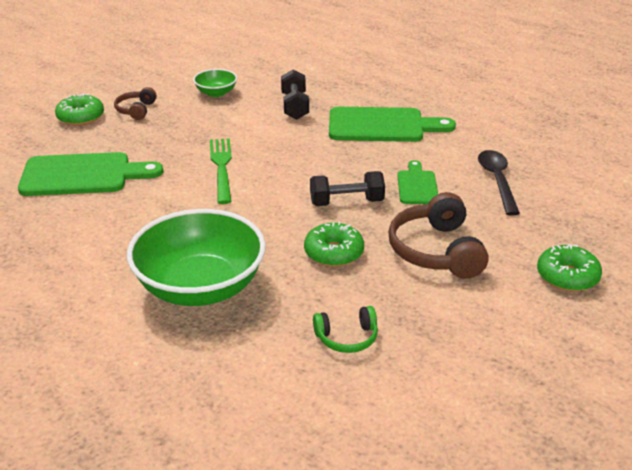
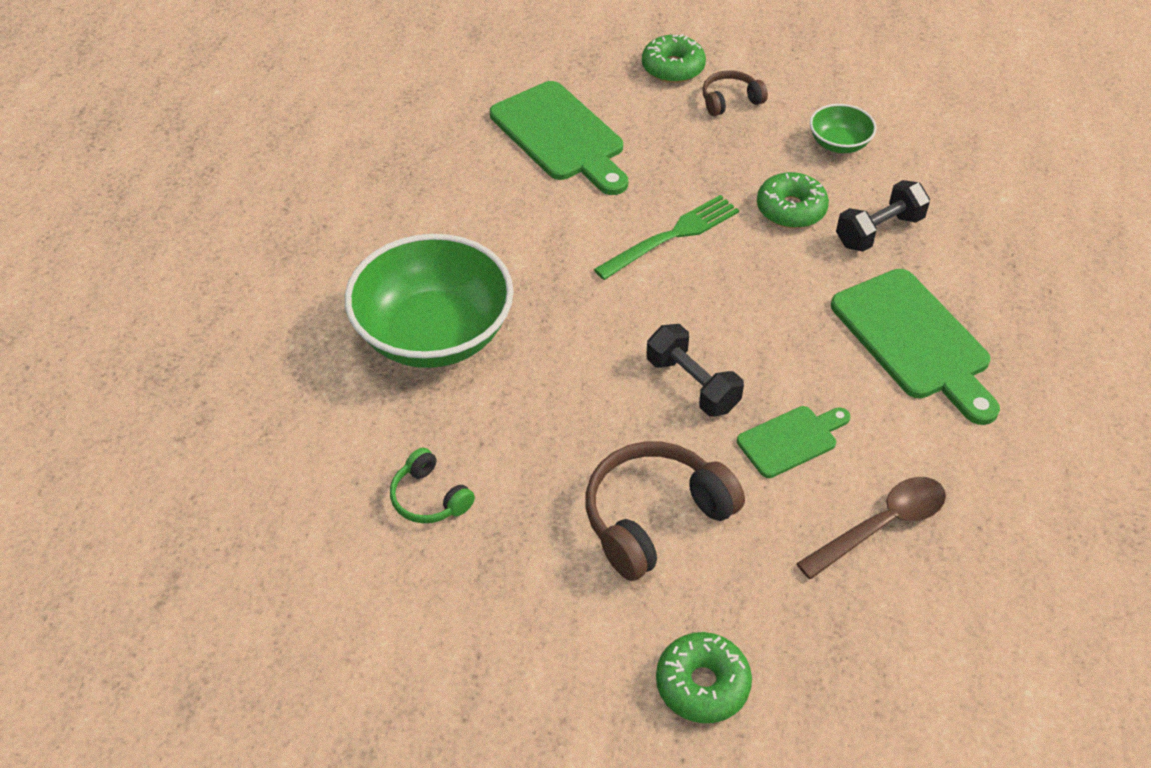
camera: 60 degrees right, 15 degrees up
green donut [304,221,364,267] -> green donut moved to [757,172,829,228]
black spoon [478,150,520,215] -> brown spoon [796,477,946,579]

